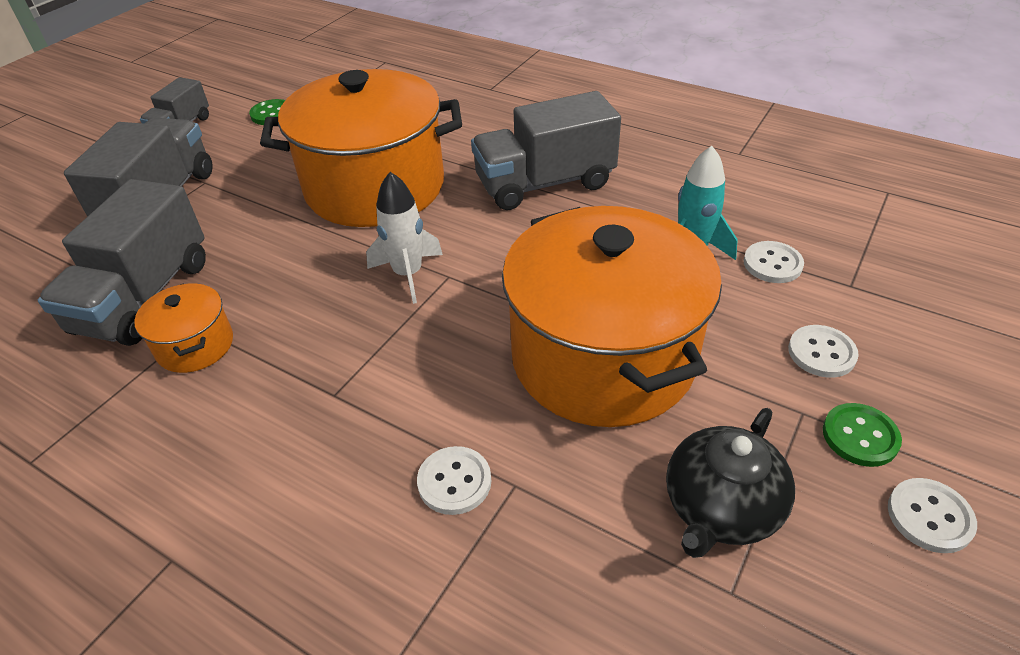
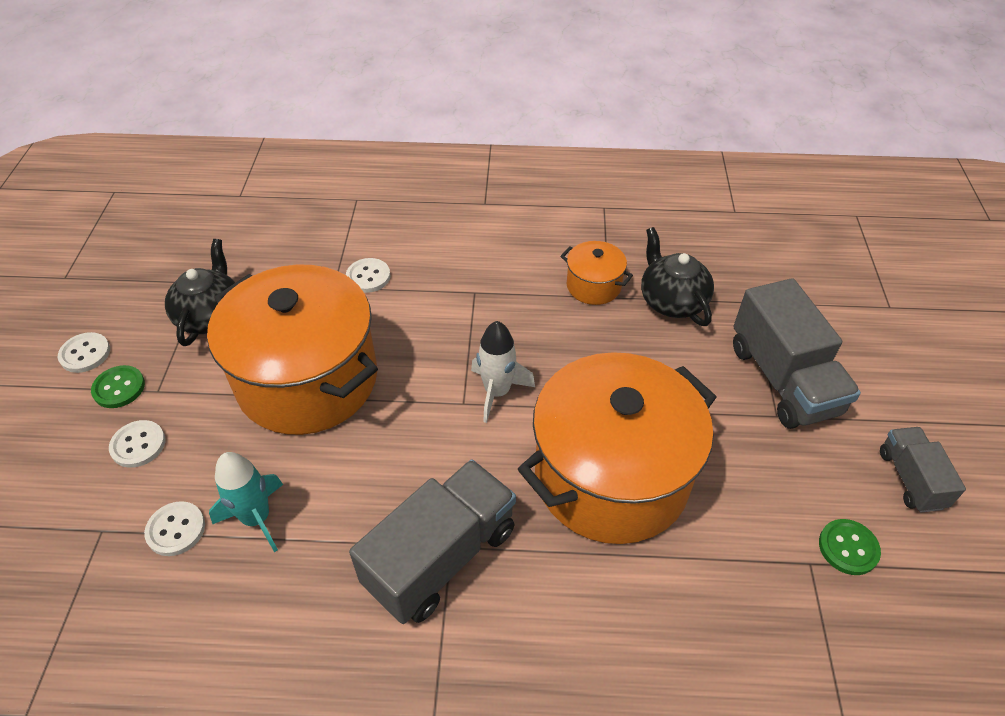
camera: 150 degrees right, 5 degrees up
grey truck [38,179,206,346] -> black teapot [641,227,714,326]

